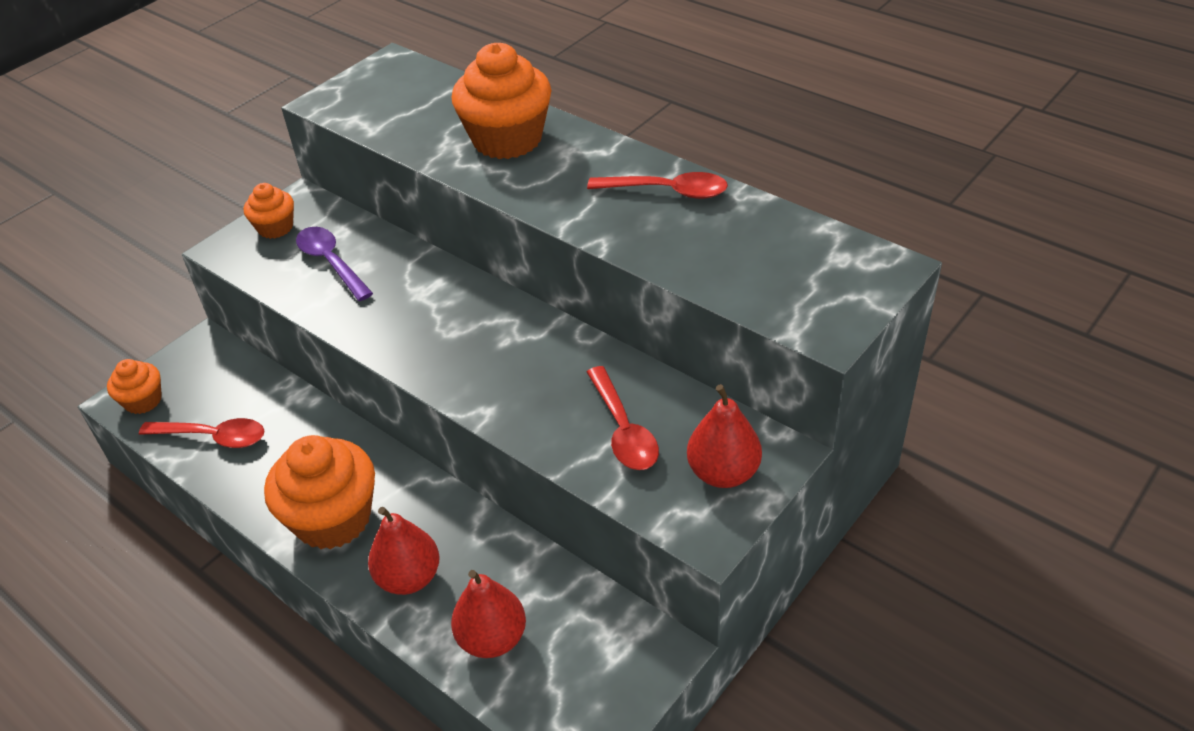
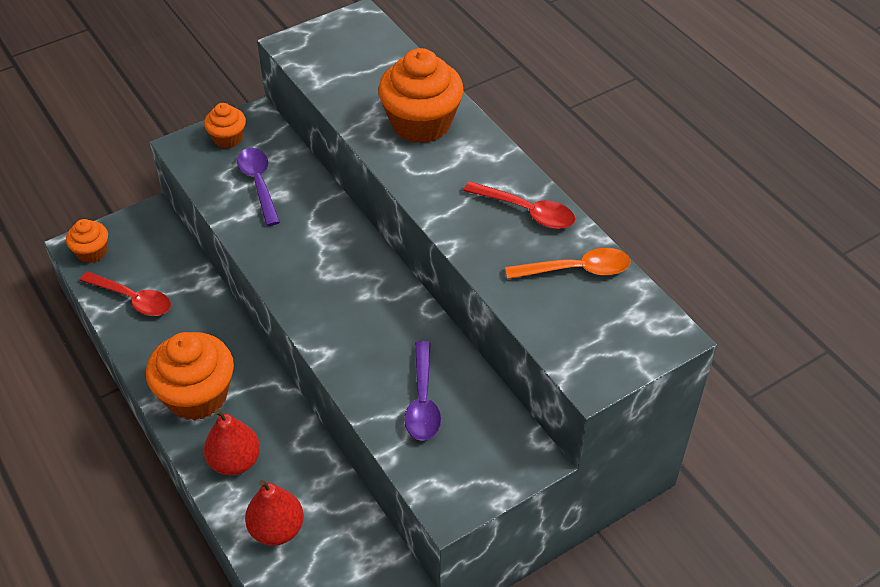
camera: 15 degrees right, 5 degrees up
red spoon [587,366,659,470] -> purple spoon [404,341,441,441]
red pear [687,384,762,488] -> none
none -> orange spoon [505,248,630,279]

